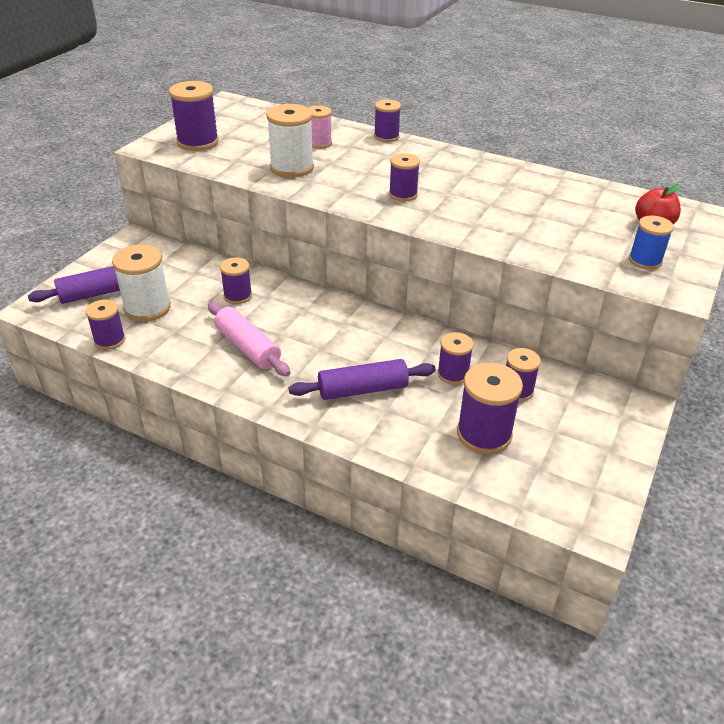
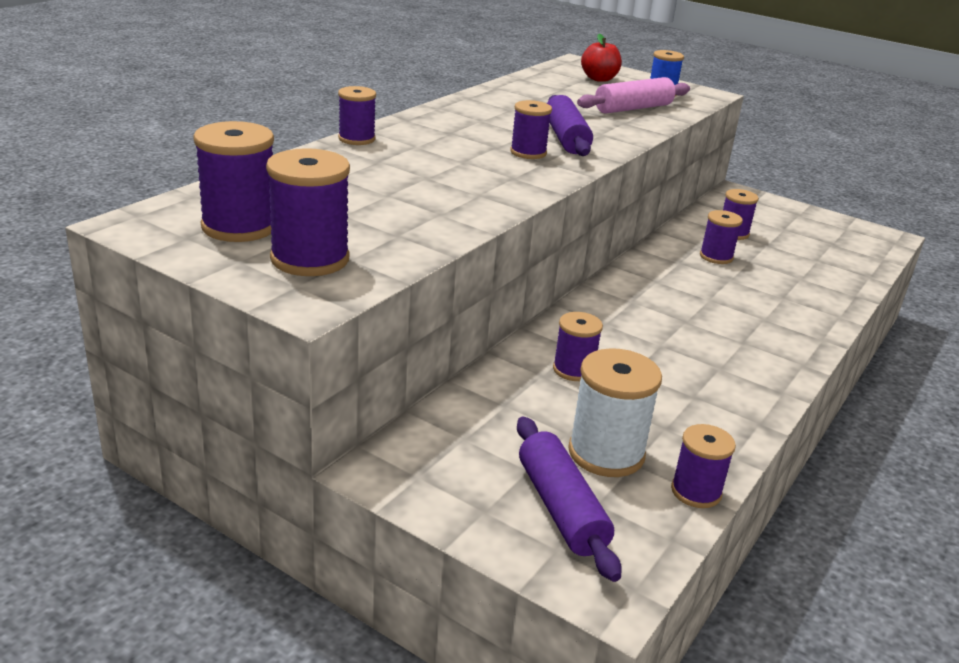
camera: 85 degrees left, 10 degrees down
pink rolling pin [208,302,290,376] -> pink rolling pin moved to [577,77,690,114]
white spool [266,104,314,178] -> none
purple rolling pin [289,359,436,400] -> purple rolling pin moved to [547,95,593,156]
pink spool [308,105,332,149] -> none
purple spool [457,362,523,454] -> purple spool moved to [193,121,274,242]

